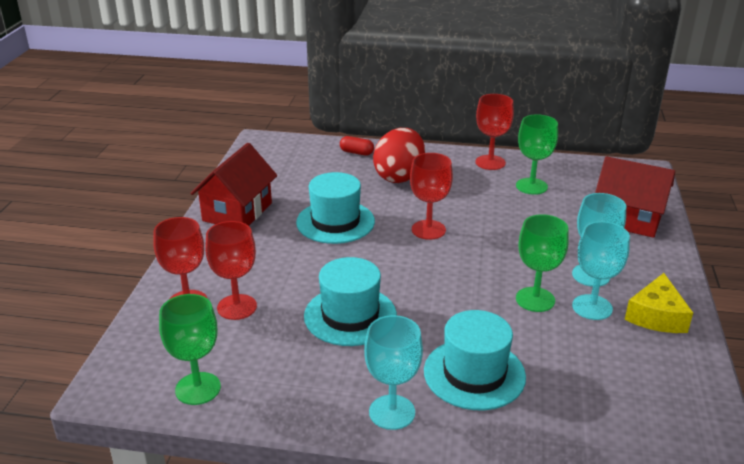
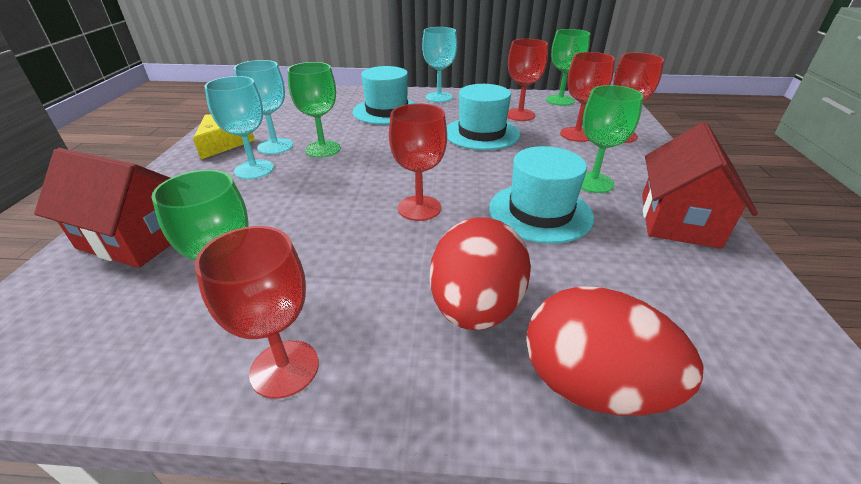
camera: 175 degrees right, 5 degrees up
red capsule [340,136,374,156] -> red egg [526,286,703,416]
none -> red goblet [507,39,548,121]
none -> green goblet [581,85,643,193]

